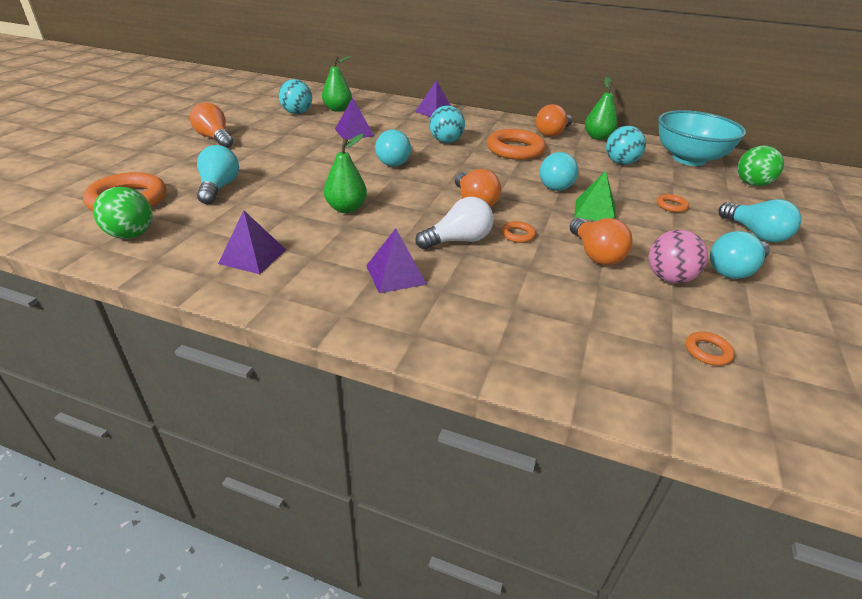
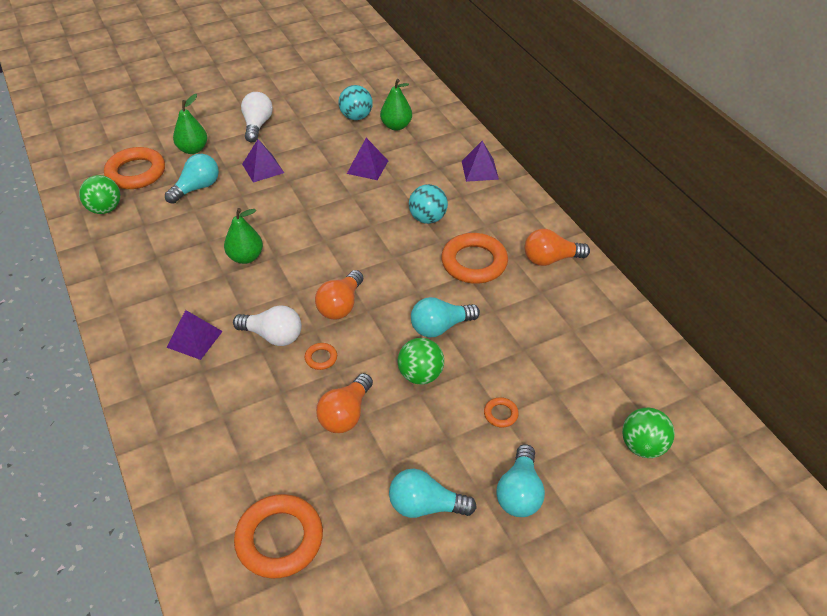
camera: 45 degrees right, 10 degrees up
orange light bulb [190,102,233,148] -> white light bulb [241,92,273,142]
purple pyramid [218,210,286,274] -> purple pyramid moved to [242,139,284,183]
turquoise light bulb [375,129,411,167] -> none
green pyramid [574,171,616,221] -> green ball [398,338,444,385]
green pear [585,77,618,140] -> green pear moved to [173,94,207,154]
turquoise ball [606,126,646,165] -> none
pink ball [649,230,708,283] -> none
turquoise bowl [658,110,746,166] -> none
orange ring [686,332,735,366] -> orange ring [234,494,323,579], size x2.25

